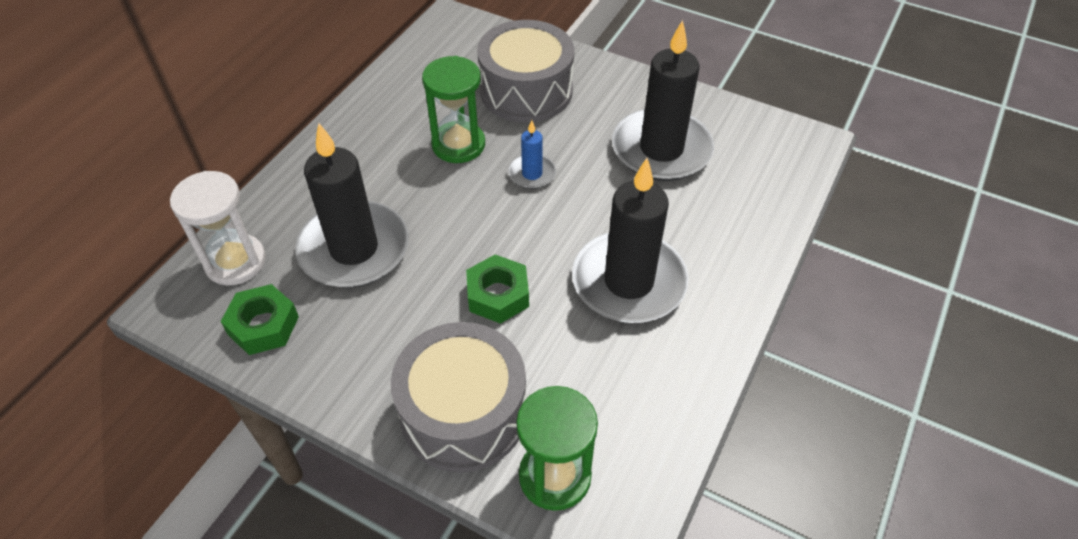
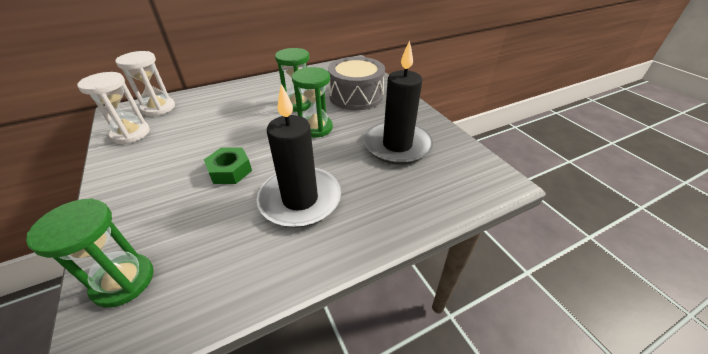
camera: 35 degrees right, 10 degrees down
green nut [221,284,299,355] -> white hourglass [77,72,150,144]
black candle [295,123,409,288] -> none
grey drum [391,322,526,472] -> none
blue candle [508,120,556,189] -> green hourglass [292,67,333,138]

